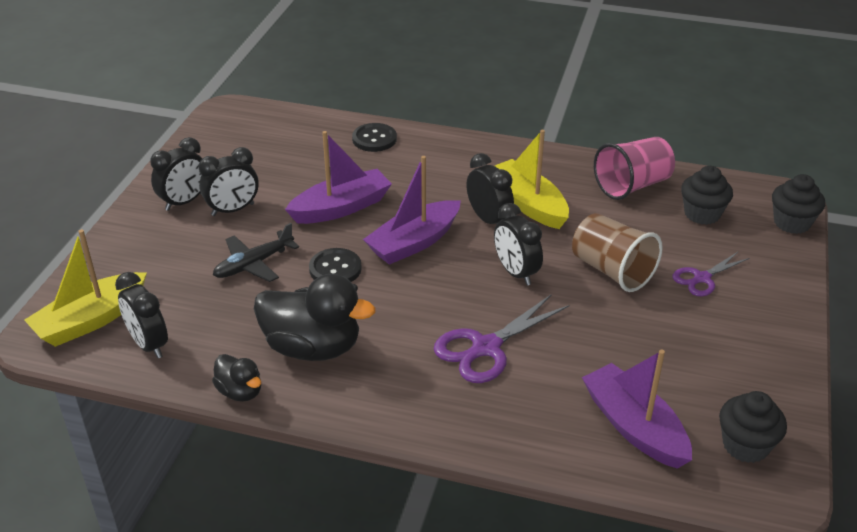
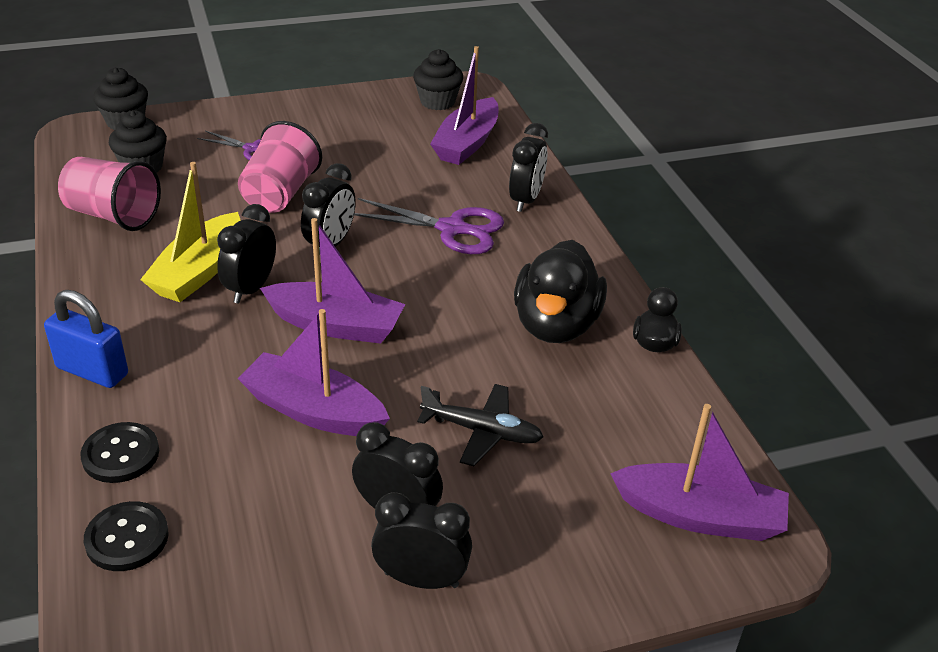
camera: 125 degrees left, 0 degrees up
yellow boat [24,229,147,347] -> purple boat [610,404,789,541]
black clock [115,272,168,358] -> black clock moved to [509,123,548,212]
black duck [254,274,375,361] -> black duck turned 150 degrees counterclockwise [514,240,607,343]
black button [309,248,362,282] -> black button moved to [84,501,169,571]
brown cup [572,213,663,292] -> pink cup [238,121,322,213]
none -> blue padlock [44,290,128,388]

